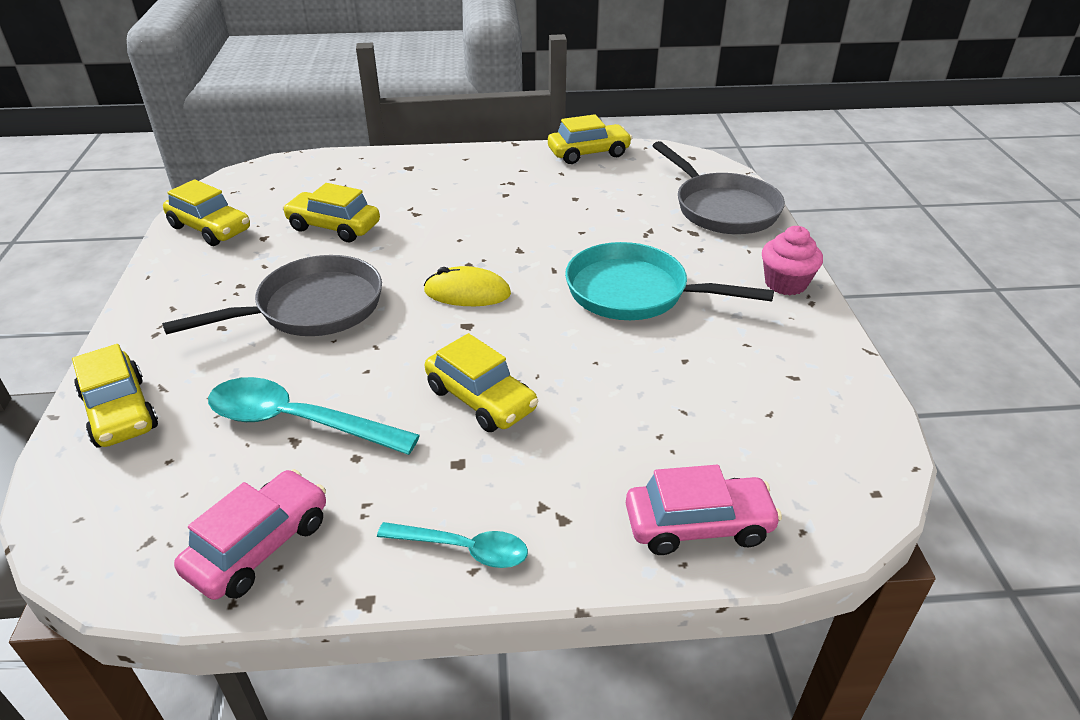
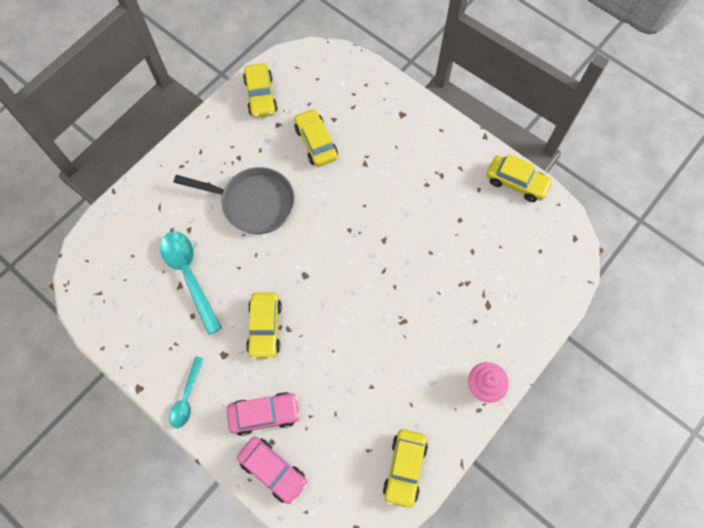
camera: 45 degrees right, 30 degrees up
yellow car [72,344,158,447] -> yellow car moved to [383,429,428,510]
pink car [174,469,326,600] -> pink car moved to [227,392,300,436]
turquoise spoon [377,522,528,568] -> turquoise spoon turned 45 degrees clockwise [169,357,204,428]
yellow mouse [424,266,511,306] -> none
turquoise pan [565,242,774,320] -> none
grey pan [652,141,785,234] -> none

